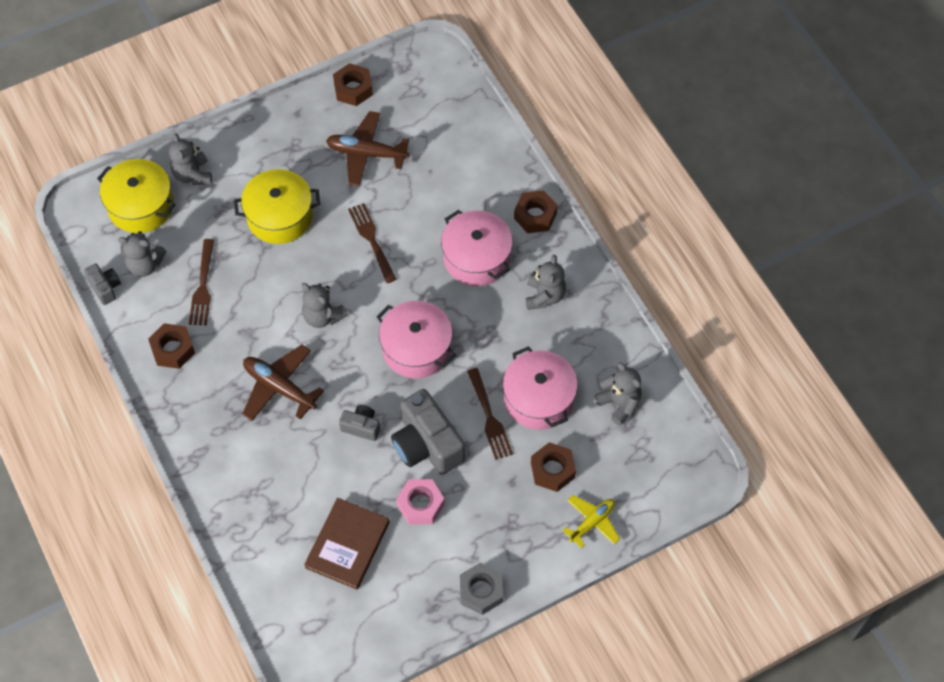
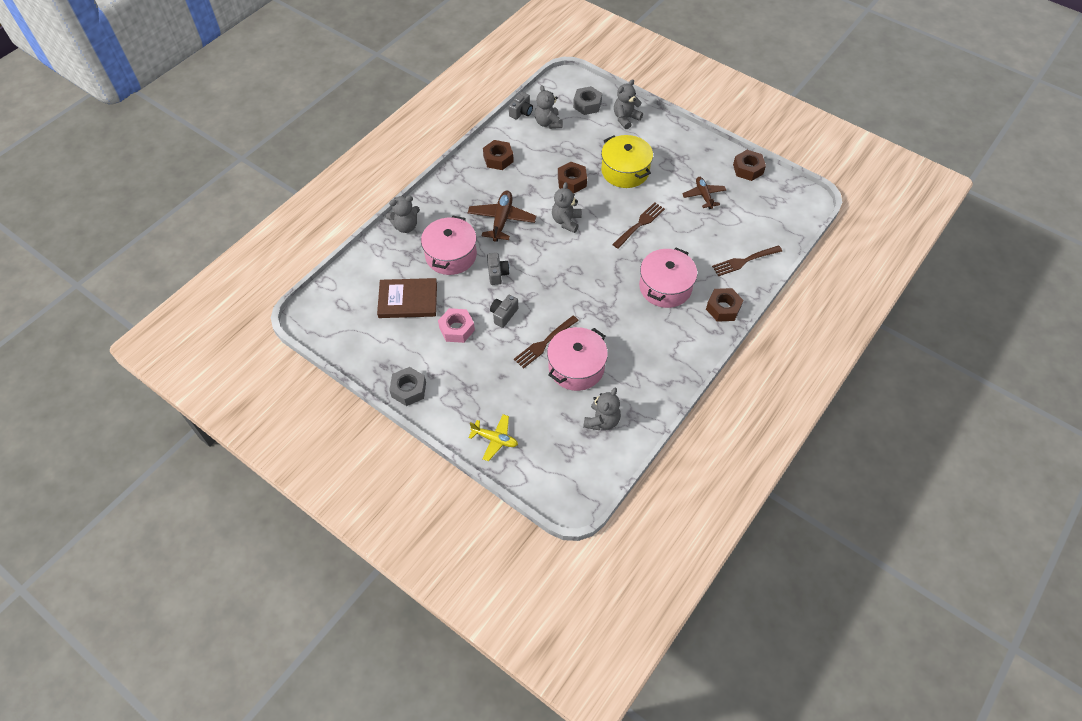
camera: 65 degrees right, 5 degrees down
yellow pot [97,159,175,233] -> grey nut [573,86,602,115]
brown fork [189,239,214,326] -> brown fork moved to [712,245,782,276]
brown plane [326,111,409,187] -> brown plane [682,177,726,209], size x0.66
pink pot [377,301,456,379] -> pink pot moved to [421,216,477,275]
grey camera [391,389,465,475] -> grey camera [490,295,518,328], size x0.51
grey teddy bear [526,255,566,310] -> grey teddy bear moved to [386,196,420,233]
brown nut [531,442,576,492] -> brown nut moved to [558,162,587,194]

